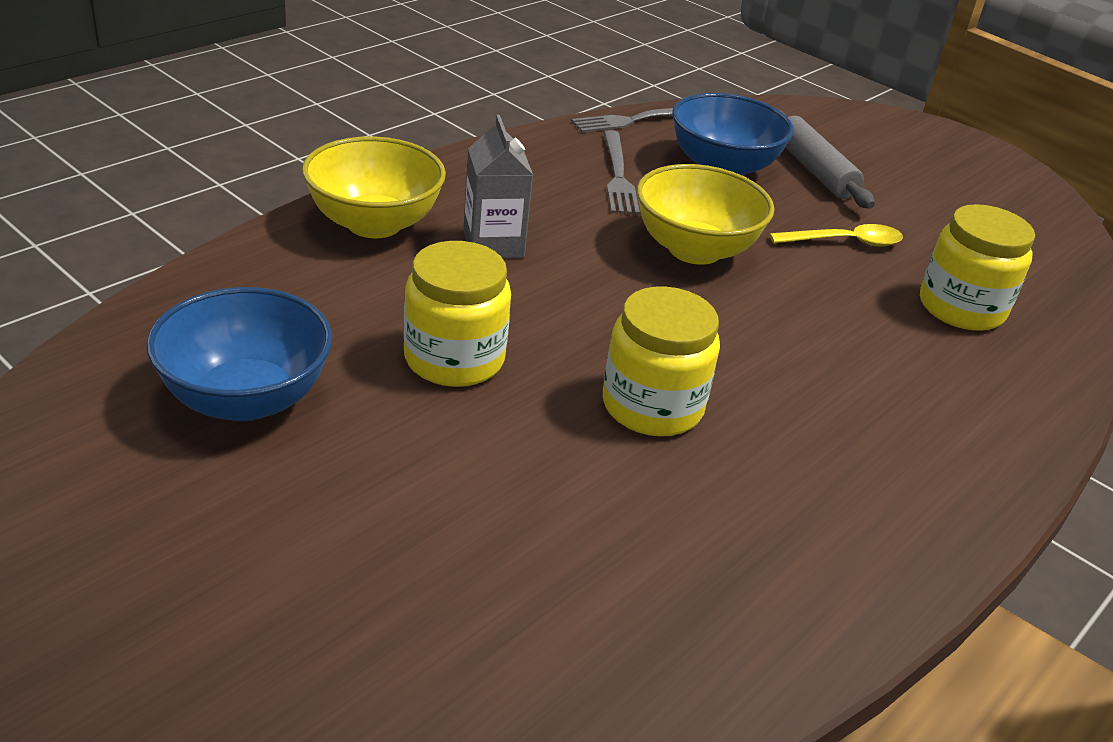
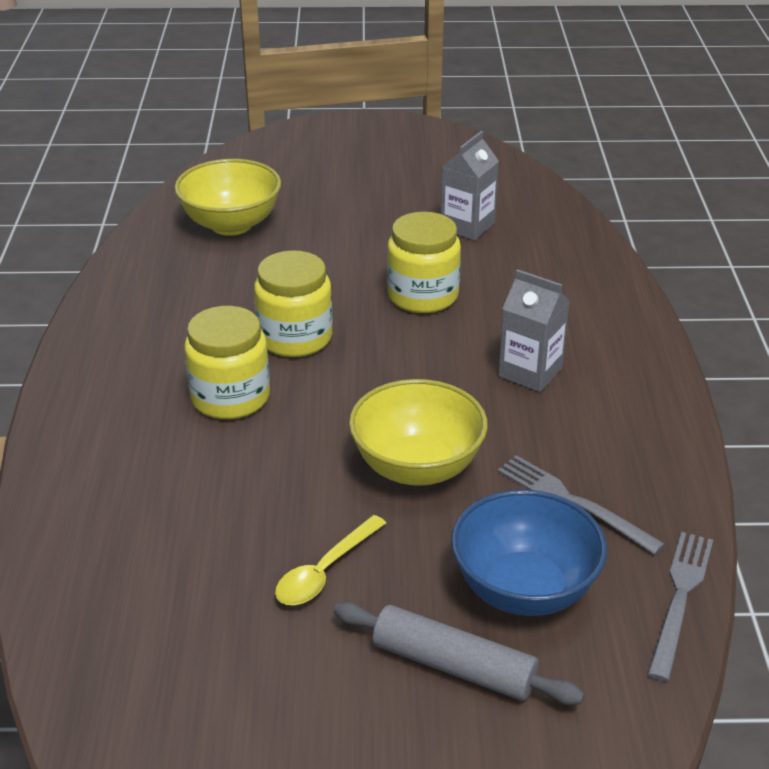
camera: 140 degrees right, 0 degrees up
blue bowl [146,287,332,421] -> grey carton [441,131,499,240]
yellow bowl [302,136,446,238] -> yellow bowl moved to [175,159,281,236]
yellow jar [920,204,1035,331] -> yellow jar moved to [184,306,270,419]

